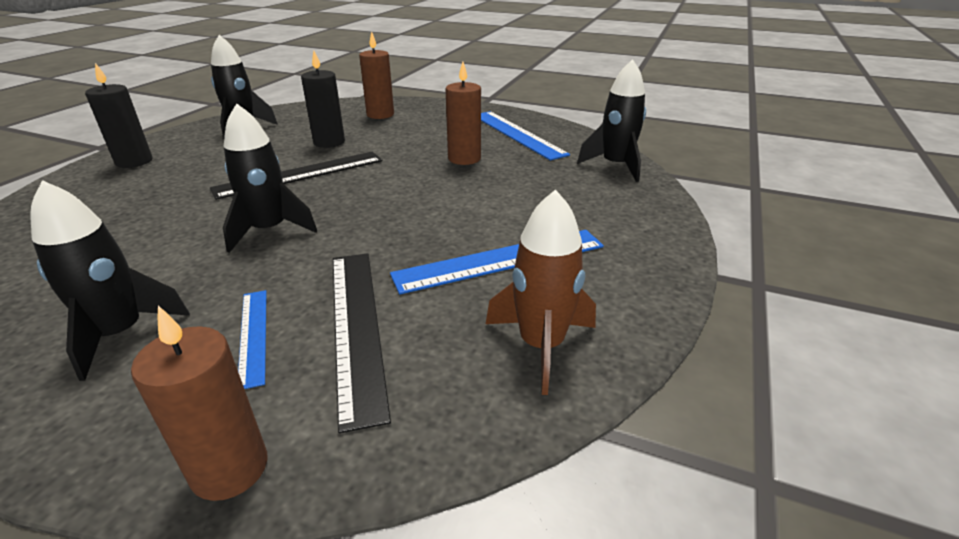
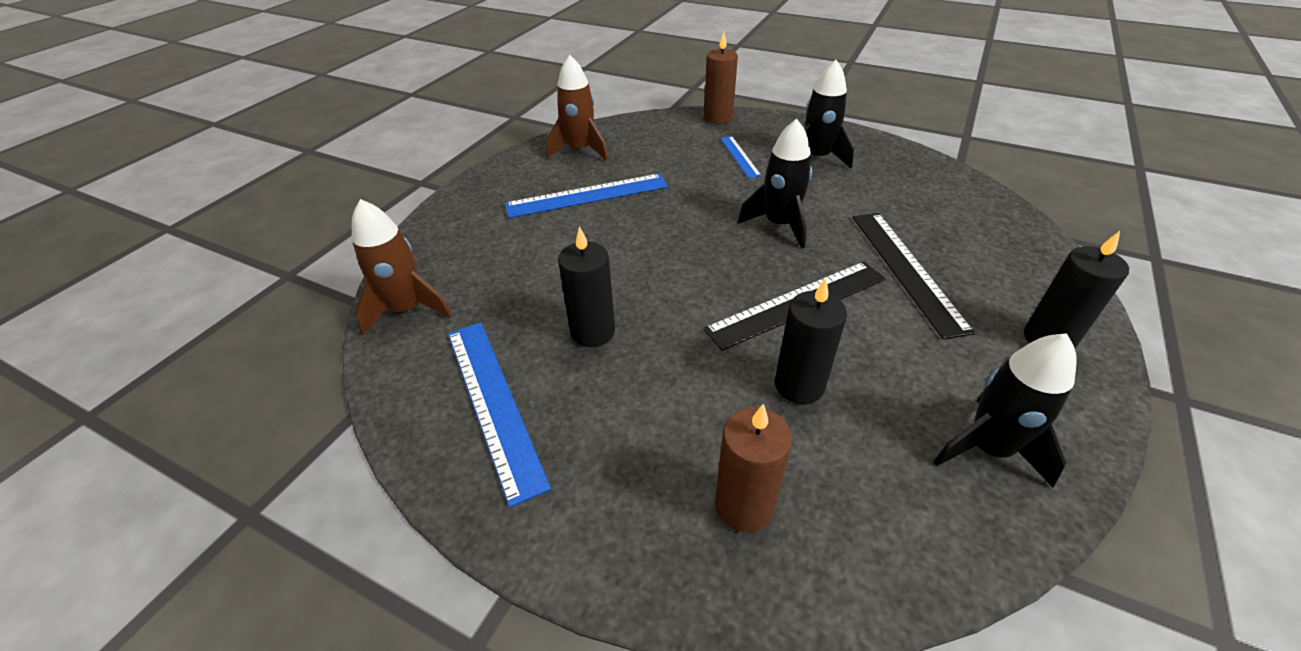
camera: 175 degrees left, 10 degrees up
black ruler [333,253,391,433] -> black ruler moved to [852,213,975,339]
brown candle [446,62,481,165] -> black candle [558,226,615,347]
black rocket [577,59,646,182] -> brown rocket [352,199,452,336]

